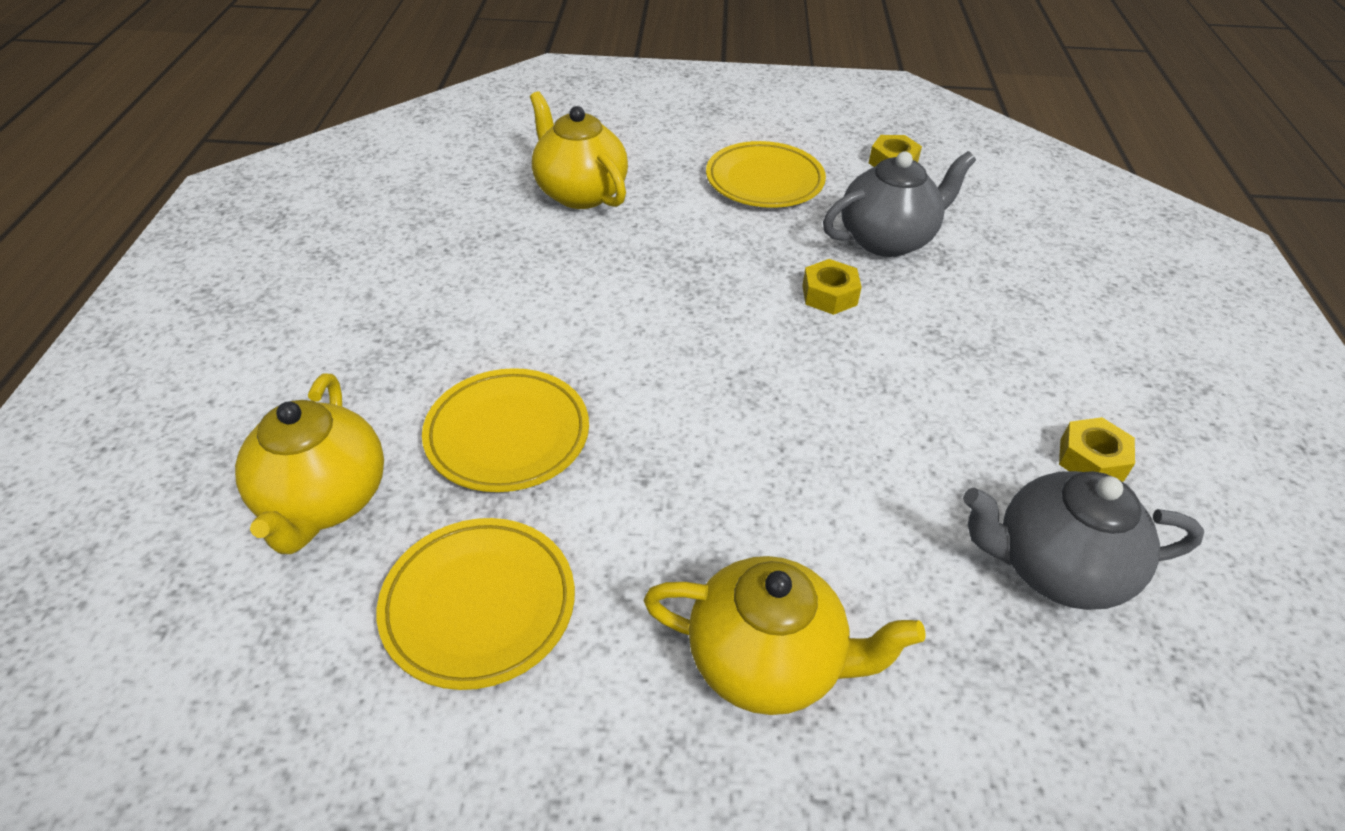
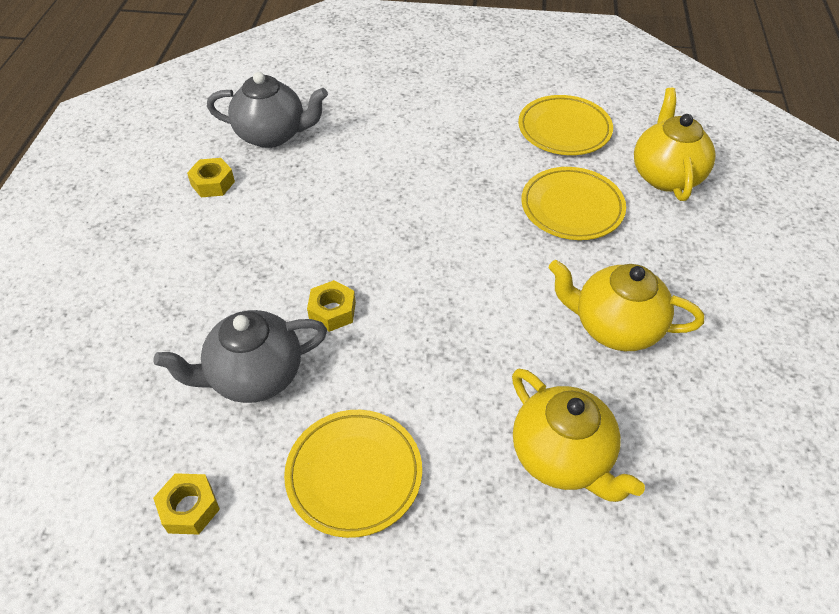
camera: 175 degrees left, 5 degrees up
yellow teapot [643,556,926,715] -> yellow teapot moved to [548,260,704,351]

